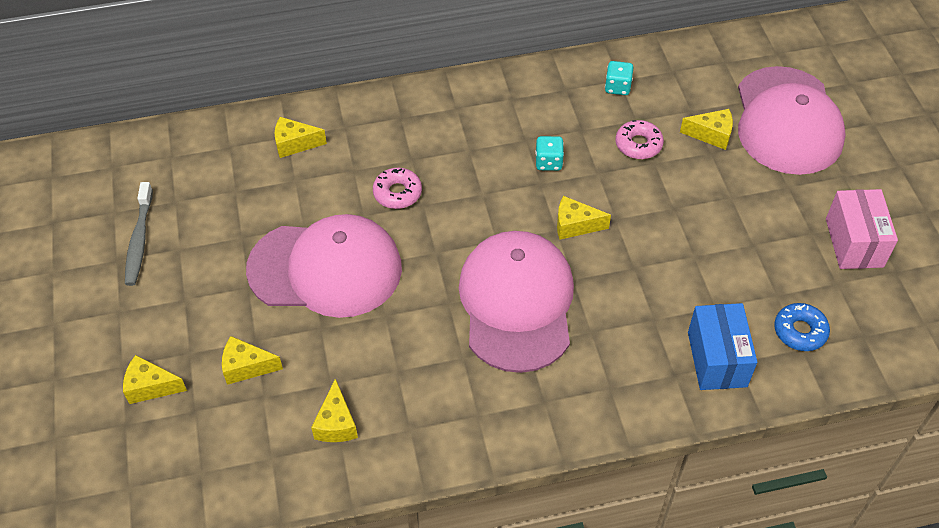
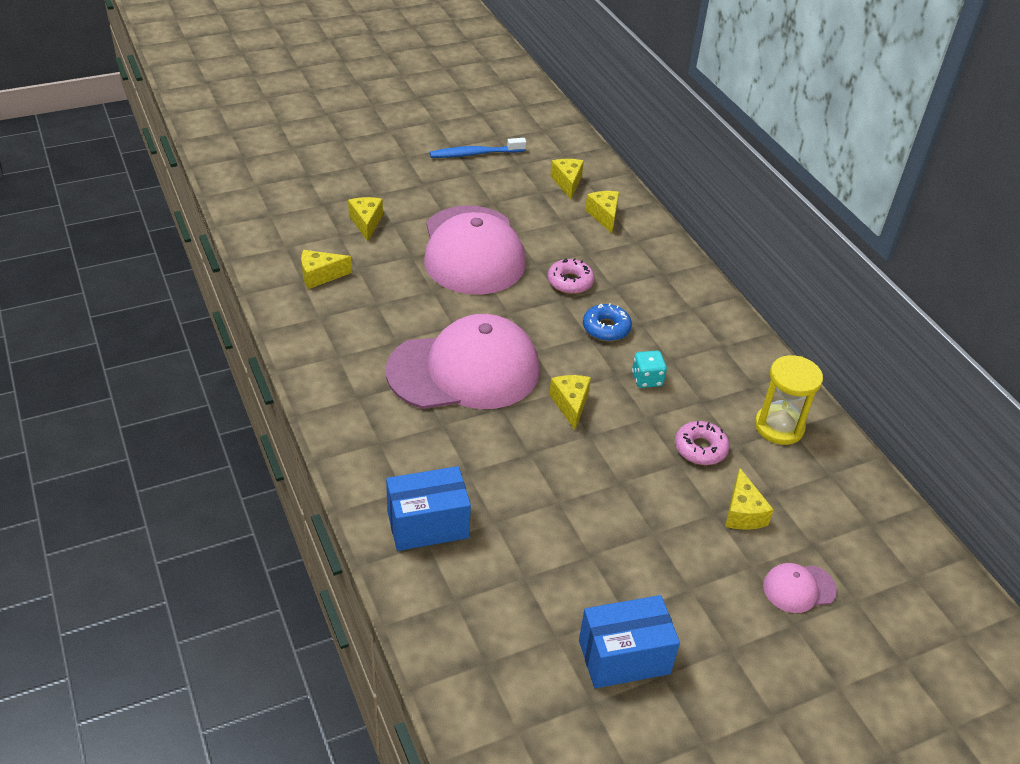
camera: 75 degrees right, 10 degrees down
yellow cheese [123,355,187,404] -> yellow cheese moved to [550,159,584,199]
grey toothbrush [125,182,153,286] -> blue toothbrush [430,138,526,158]
turquoise dice [605,61,634,95] -> yellow hourglass [755,355,823,445]
pink cap [738,66,846,175] -> pink cap [763,563,837,613], size x0.41
blue donut [774,303,830,351] -> blue donut moved to [583,303,632,341]
pink box [826,189,898,269] -> blue box [579,595,680,688]

